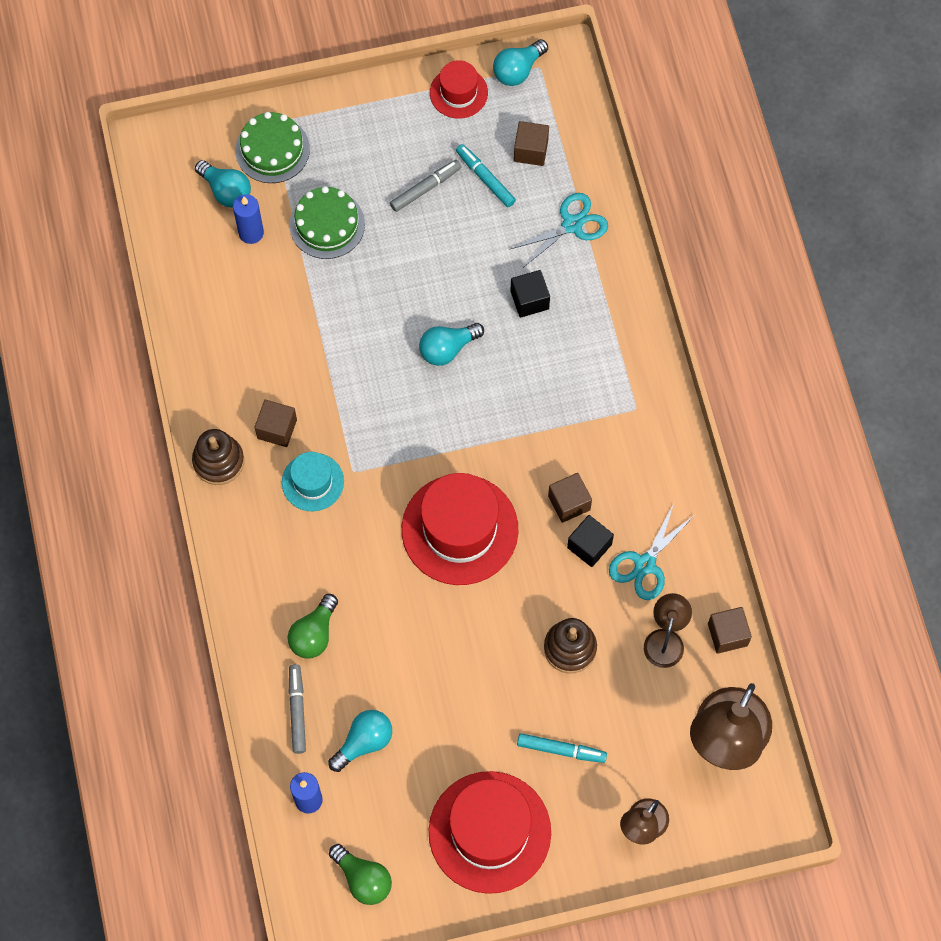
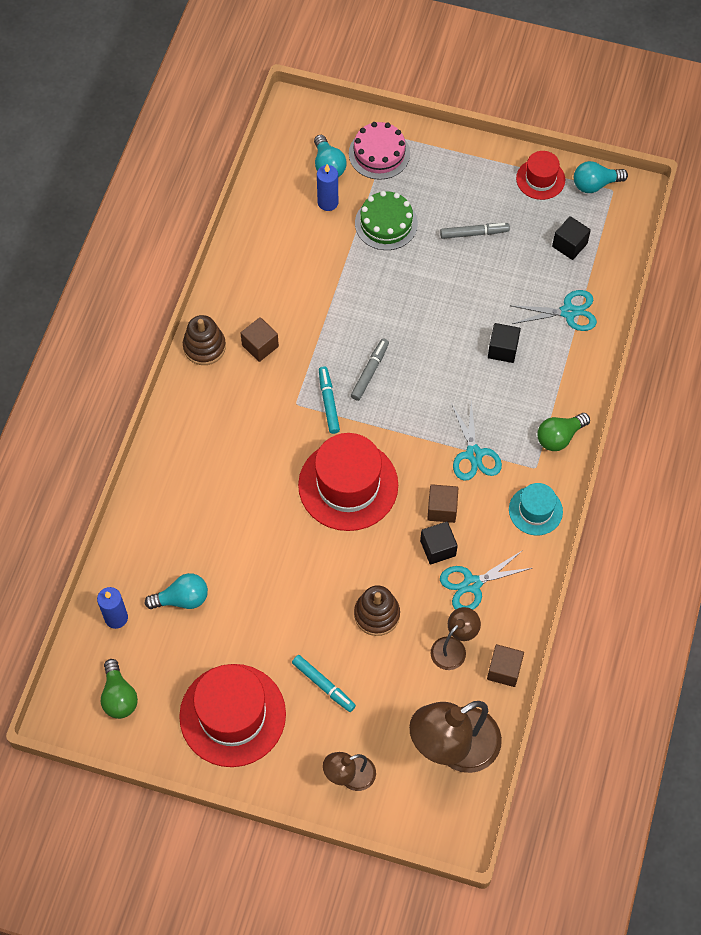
camera: 30 degrees right, 5 degrees down
green cake [235,112,310,183] -> pink cake [349,122,410,180]
turquoise hat [282,452,344,511] -> turquoise hat moved to [509,483,563,535]
green light bulb [288,594,338,658] -> green light bulb moved to [537,413,590,451]
grey marker [289,664,306,754] -> grey marker moved to [351,339,389,401]
turquoise light bulb [419,323,484,366] -> none
turquoise marker [456,144,516,207] -> turquoise marker moved to [319,366,340,434]
brown cube [514,121,549,166] -> black cube [552,216,591,260]
none -> turquoise scissors [451,400,502,481]

